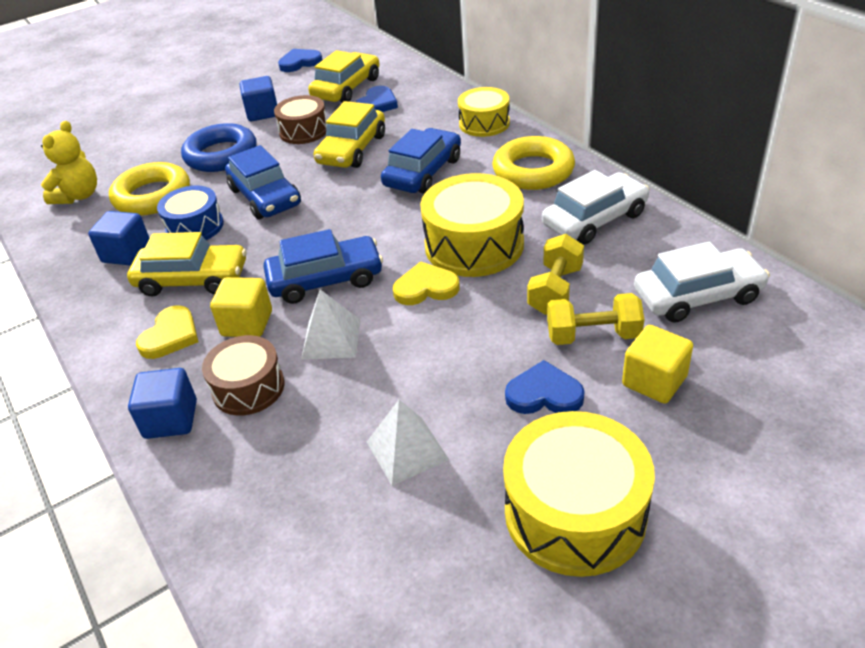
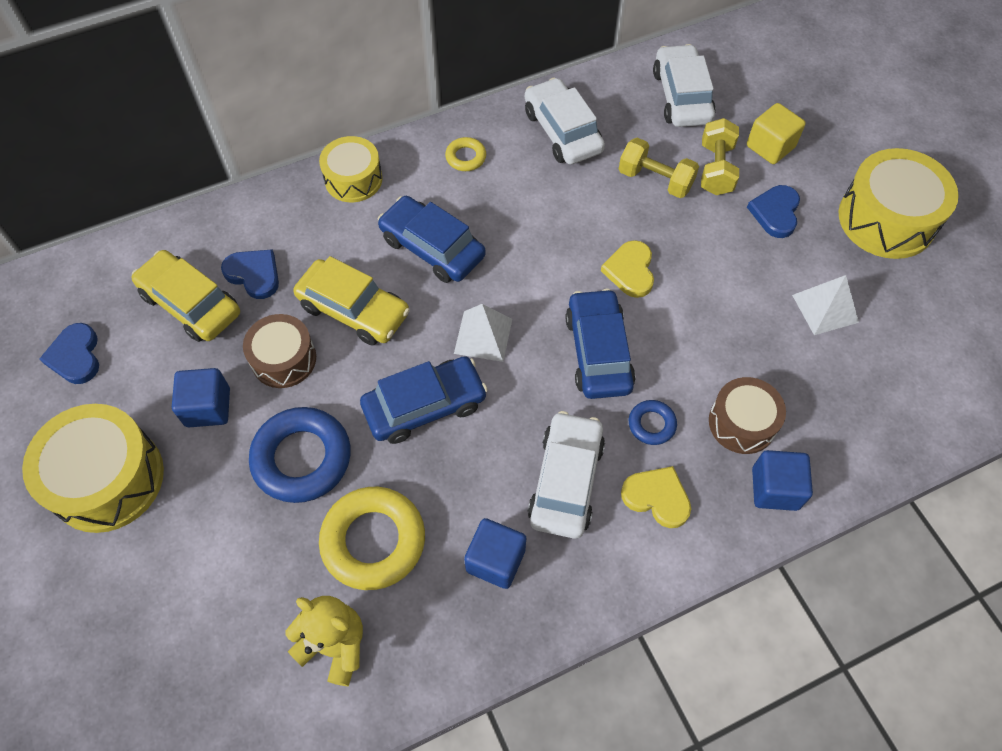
camera: 85 degrees left, 20 degrees up
yellow car [127,232,247,297] -> white car [528,411,605,539]
blue drum [157,185,224,240] -> none
yellow cube [210,277,272,337] -> blue ring [629,400,677,445]
white pyramid [301,289,361,360] -> white pyramid moved to [454,304,512,362]
yellow drum [420,173,524,277] -> yellow drum moved to [22,404,164,533]
yellow ring [492,136,575,190] -> yellow ring [445,137,486,171], size x0.49

